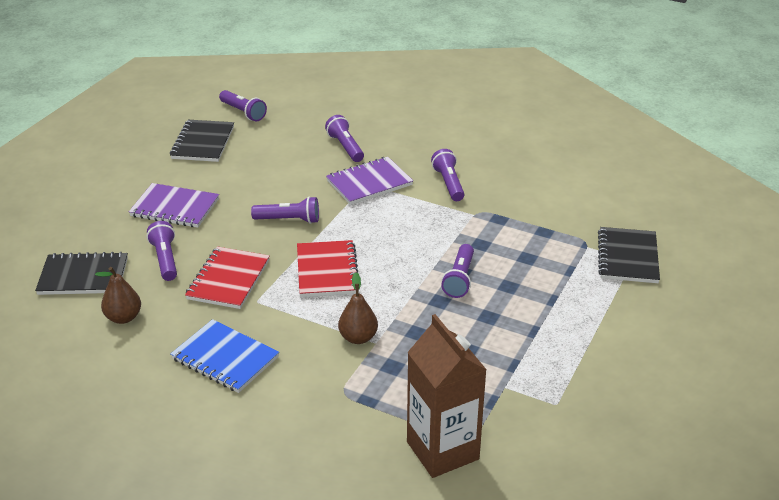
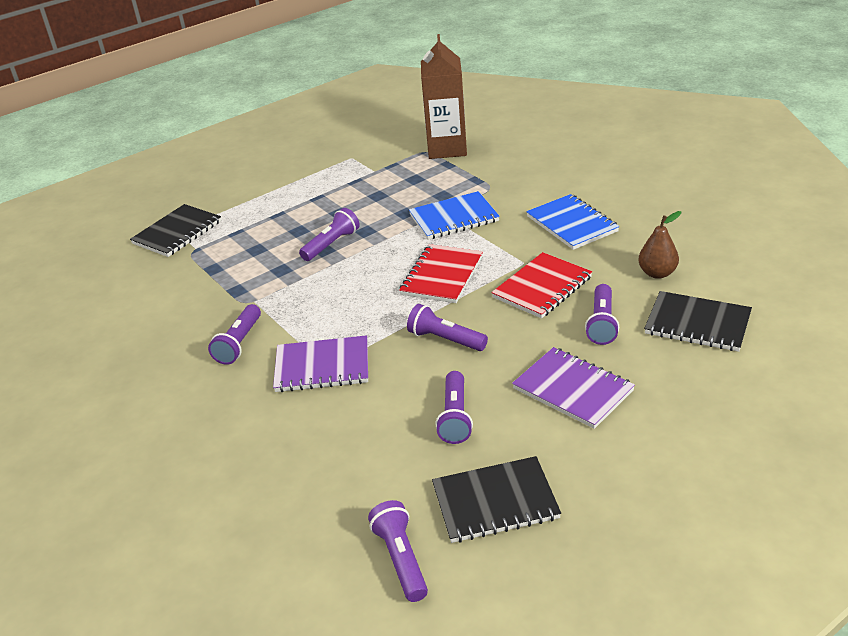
camera: 150 degrees left, 0 degrees up
black notebook [170,120,234,162] -> black notebook turned 45 degrees clockwise [432,456,561,543]
purple flashlight [325,115,364,162] -> purple flashlight moved to [435,371,473,444]
brown pear [338,272,378,344] -> blue notebook [409,191,500,240]

